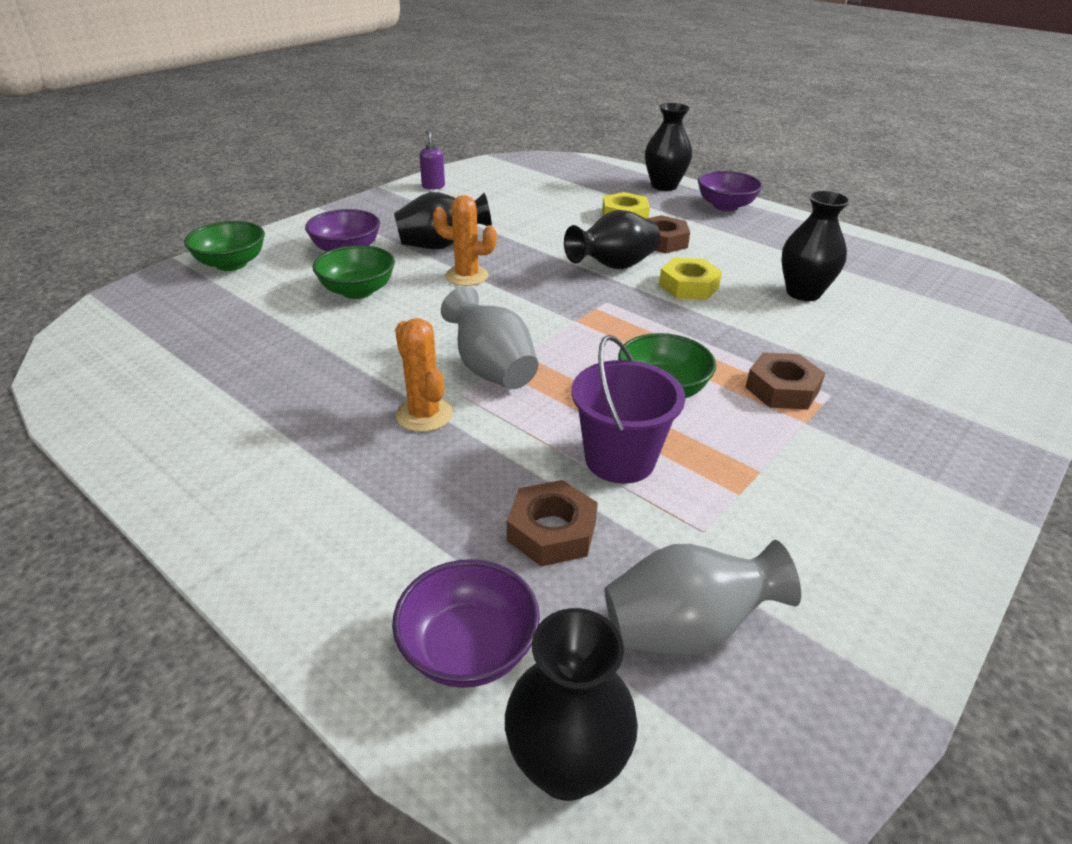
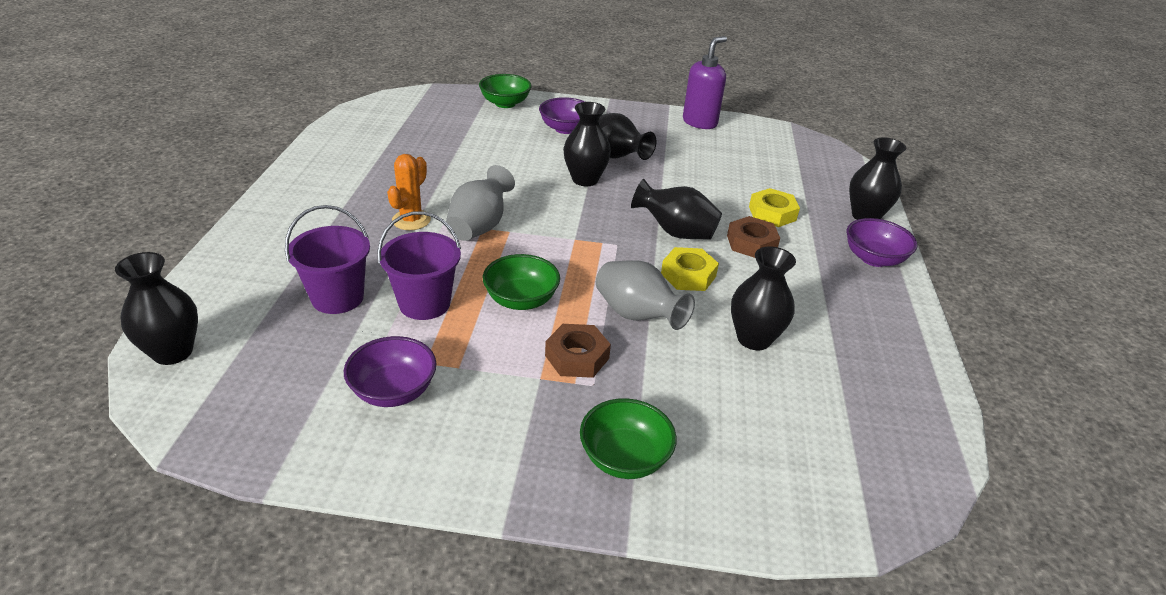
camera: 55 degrees right, 0 degrees up
green bowl [312,245,395,299] -> green bowl moved to [580,398,677,479]
purple bowl [392,559,540,688] -> purple bowl moved to [344,336,437,407]
purple soap dispenser [419,130,445,190] -> purple soap dispenser [683,36,727,129], size x1.86
orange cactus [433,195,497,286] -> black vase [563,102,611,186]
brown nut [507,480,598,567] -> purple bucket [285,205,370,314]
grey vase [605,540,801,656] -> grey vase moved to [596,260,695,330]

